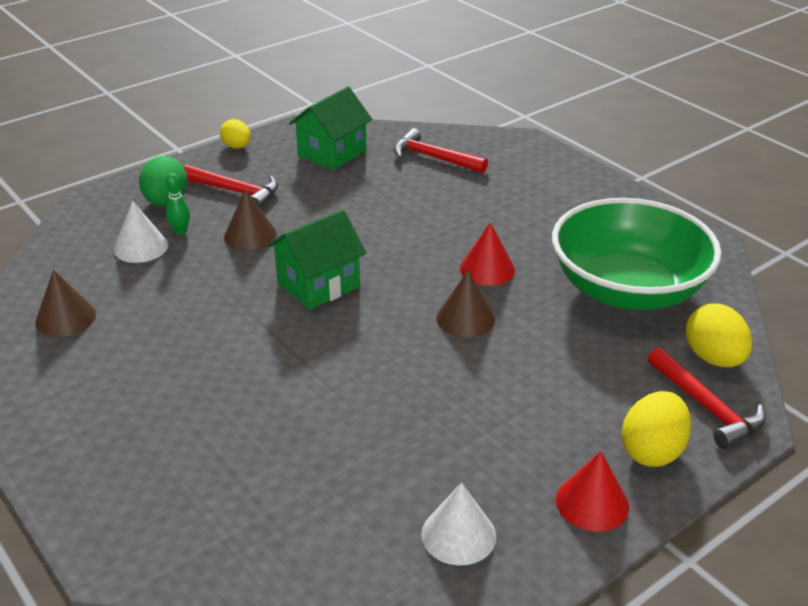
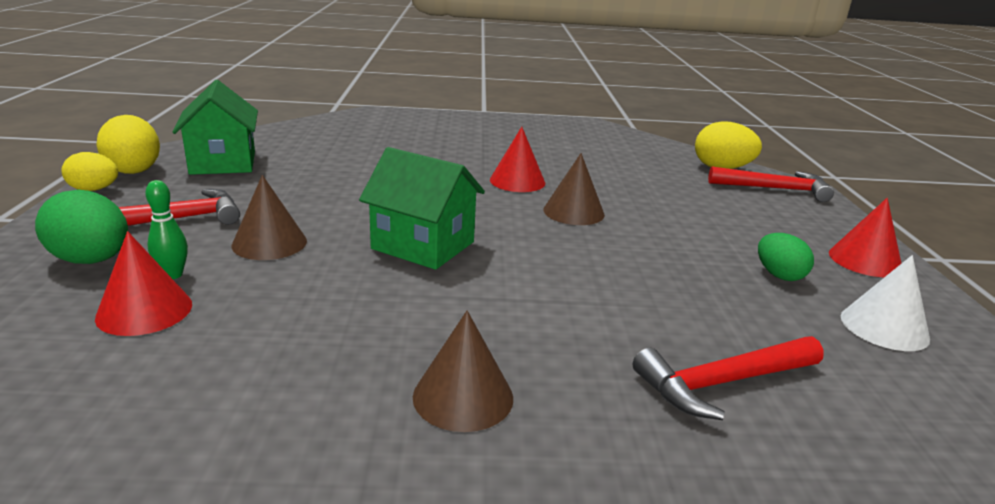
camera: 55 degrees left, 10 degrees down
brown cone [35,269,96,337] -> brown cone moved to [413,311,513,432]
white cone [114,201,168,263] -> red cone [95,231,192,336]
green house [267,210,367,310] -> green house turned 60 degrees counterclockwise [359,147,485,270]
red hammer [393,128,488,173] -> red hammer moved to [633,336,824,420]
green bowl [552,198,721,310] -> none
yellow egg [621,391,691,467] -> yellow egg moved to [96,115,160,174]
none -> green egg [758,233,814,281]

